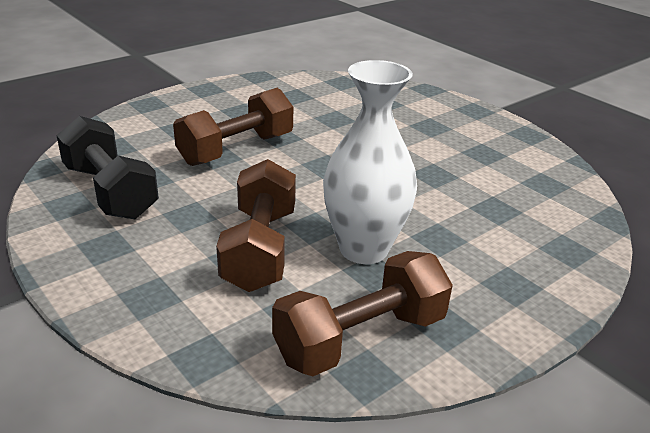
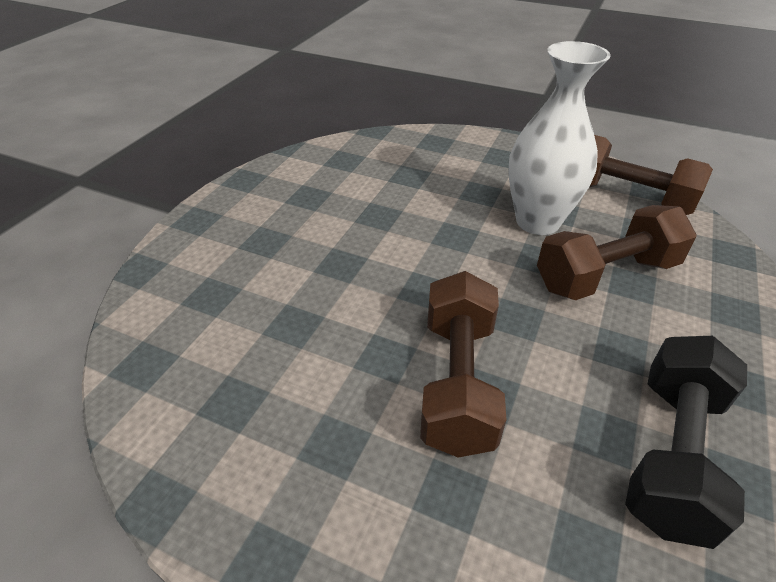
camera: 115 degrees left, 10 degrees up
brown dumbbell [173,88,293,166] -> brown dumbbell turned 75 degrees clockwise [420,271,506,458]

